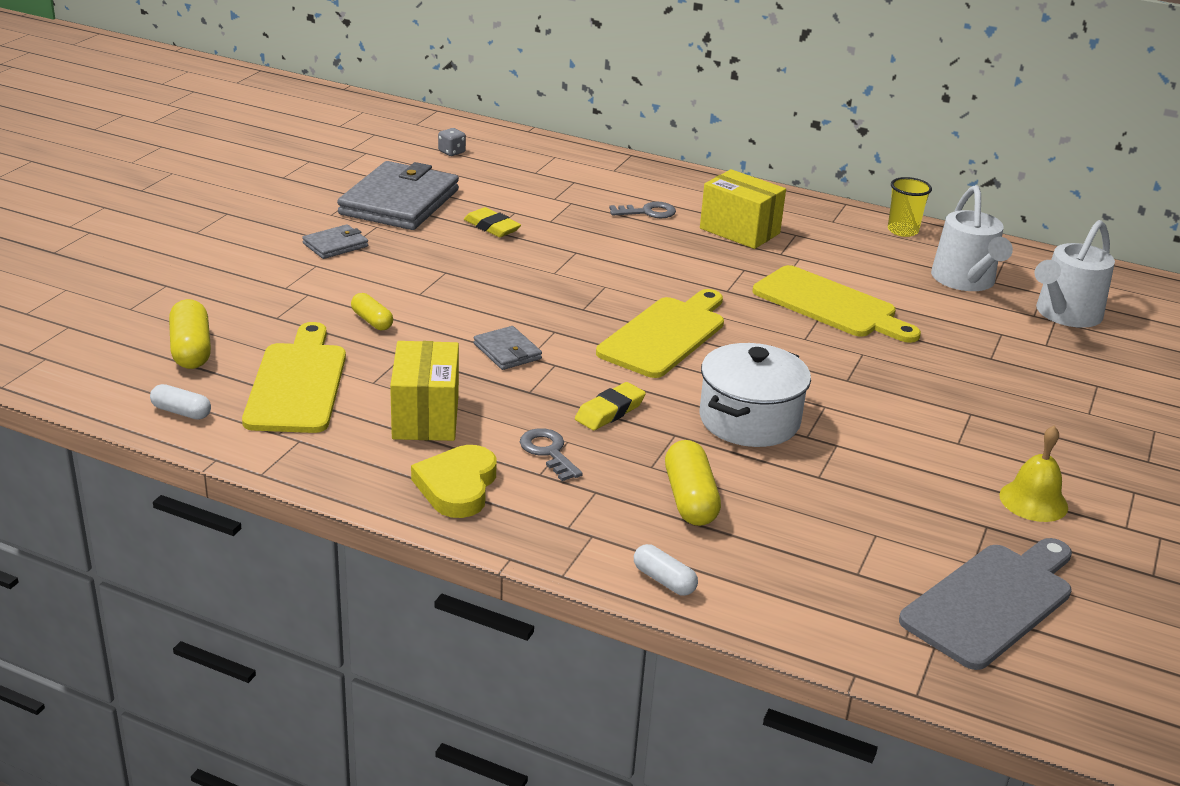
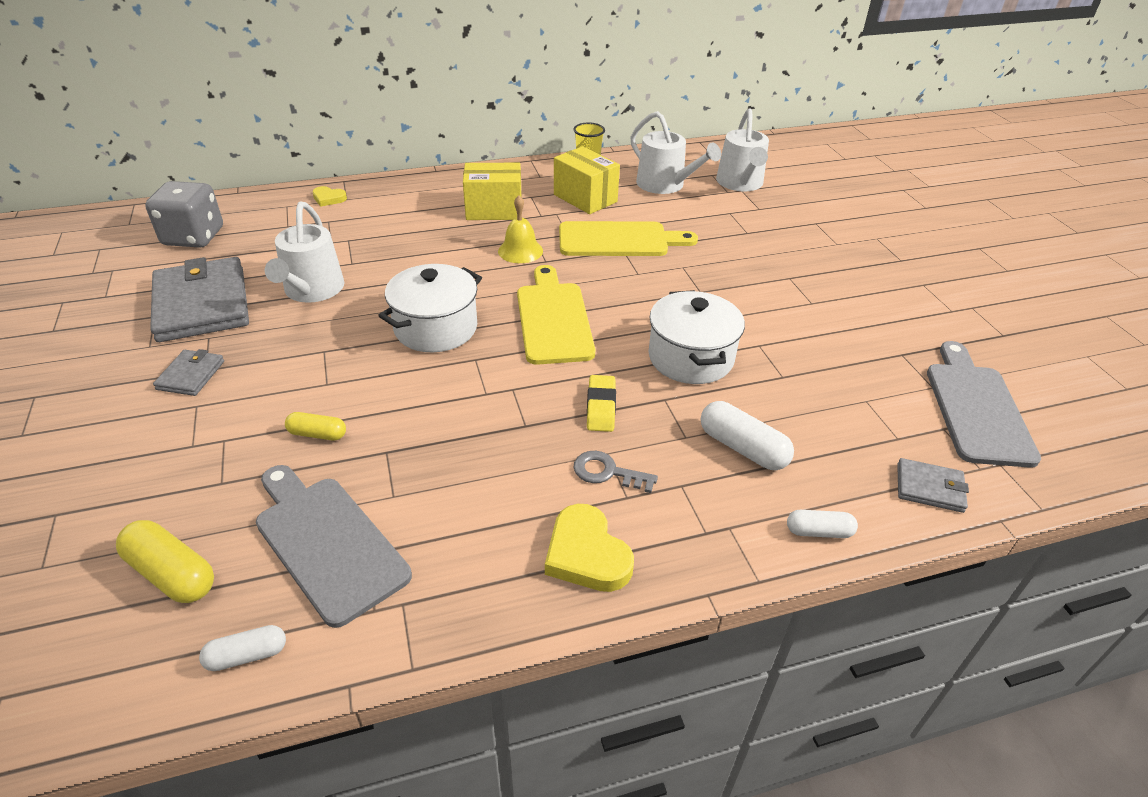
camera: 40 degrees left, 10 degrees up
yellow cutting board [242,322,346,433] -> grey cutting board [256,465,412,628]
yellow box [390,341,459,441] -> yellow box moved to [554,146,620,214]
grey dice [438,128,466,156] -> grey dice [145,181,223,248], size x2.40
yellow eraser [464,207,521,237] -> white watering can [265,202,345,303]
grey wallet [474,326,542,370] -> grey wallet moved to [897,458,969,513]
grey key [609,202,676,218] -> none
yellow capsule [665,440,721,526] -> white capsule [701,401,794,470]
yellow bell [999,425,1068,522] -> yellow bell moved to [498,196,543,263]
none -> yellow heart [312,186,347,207]
none -> white pot [378,264,482,352]

